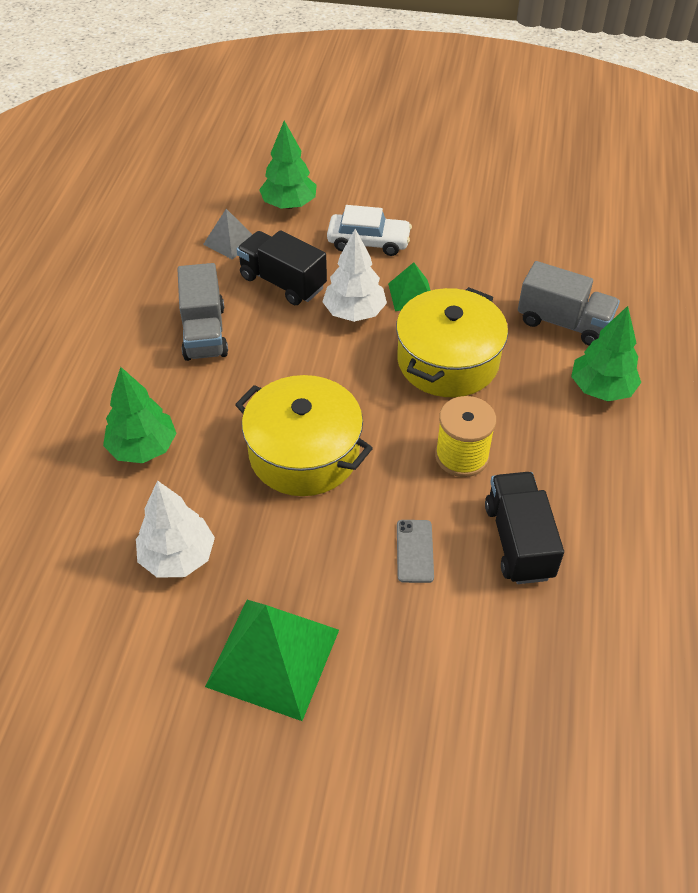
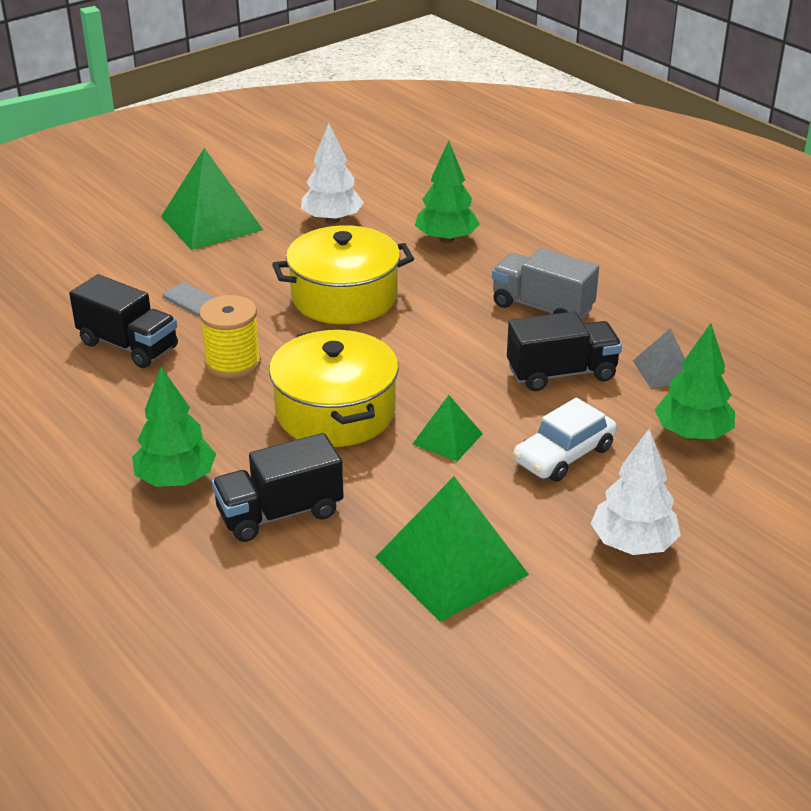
camera: 130 degrees right, 15 degrees down
white tree [322,229,387,322] -> white tree moved to [591,428,681,555]
grey truck [518,261,620,346] -> black truck [212,433,344,542]
none -> green pyramid [375,477,529,622]

